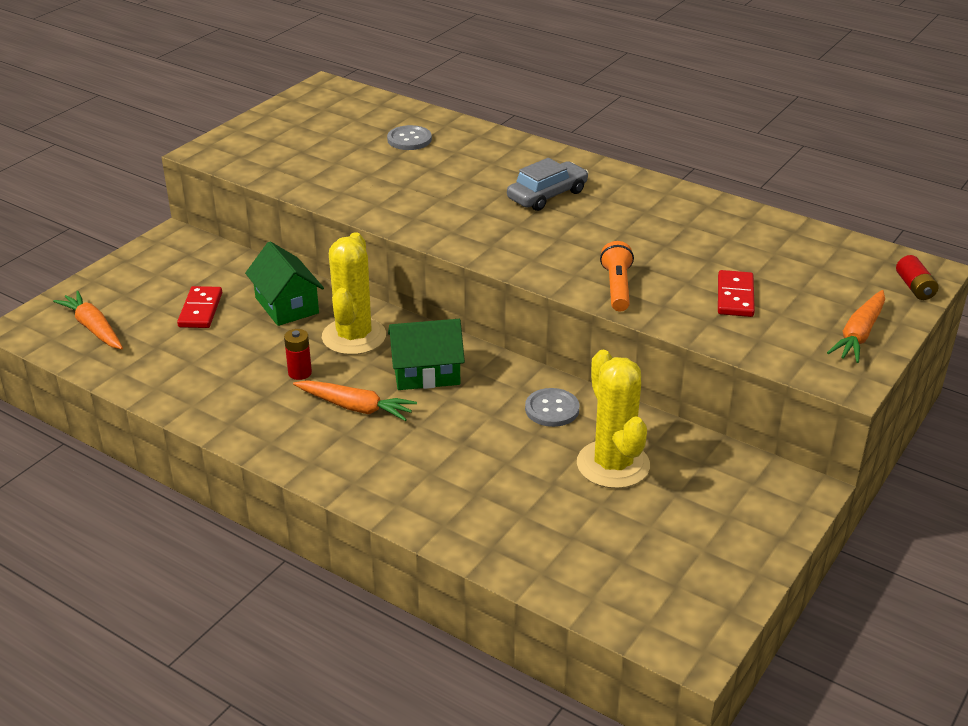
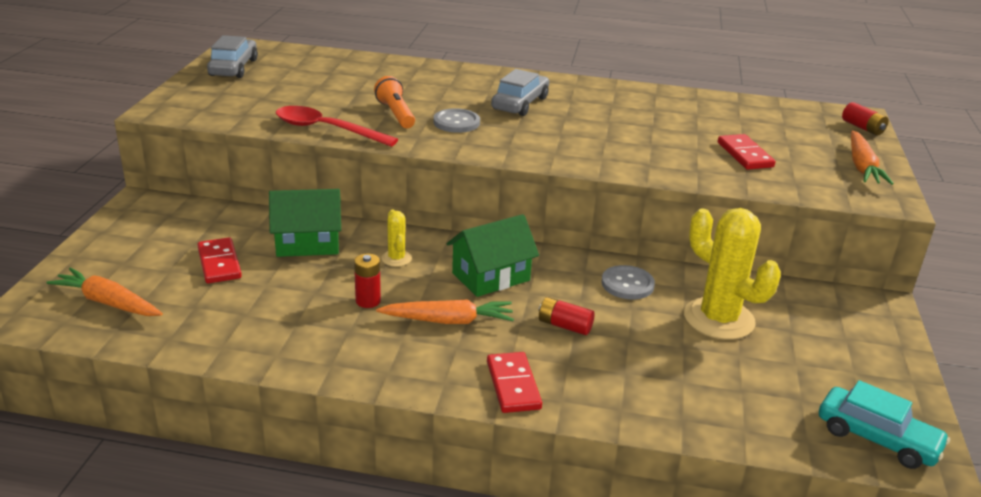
camera: 25 degrees left, 5 degrees down
green house [245,241,324,326] -> green house turned 45 degrees counterclockwise [269,189,341,257]
yellow cactus [322,232,386,355] -> yellow cactus [381,209,412,267], size x0.46
grey button [387,125,432,150] -> grey button moved to [433,108,480,133]
orange flashlight [600,241,634,311] -> orange flashlight moved to [374,76,415,128]
none -> grey car [207,35,258,78]
none -> red spoon [276,106,399,147]
none -> red domino [487,352,542,413]
none -> red battery [539,297,595,335]
none -> turquoise car [819,380,950,469]

